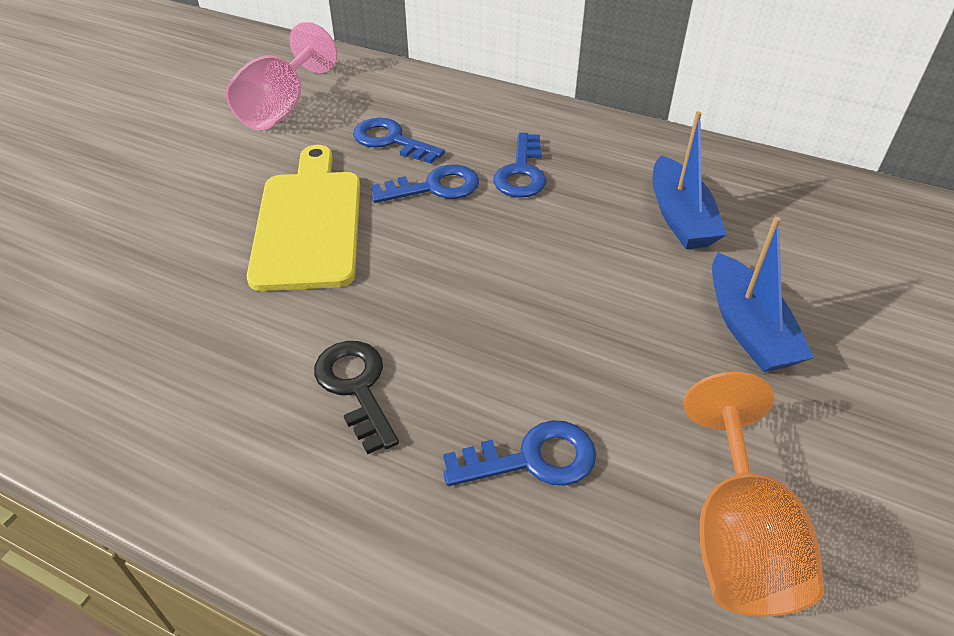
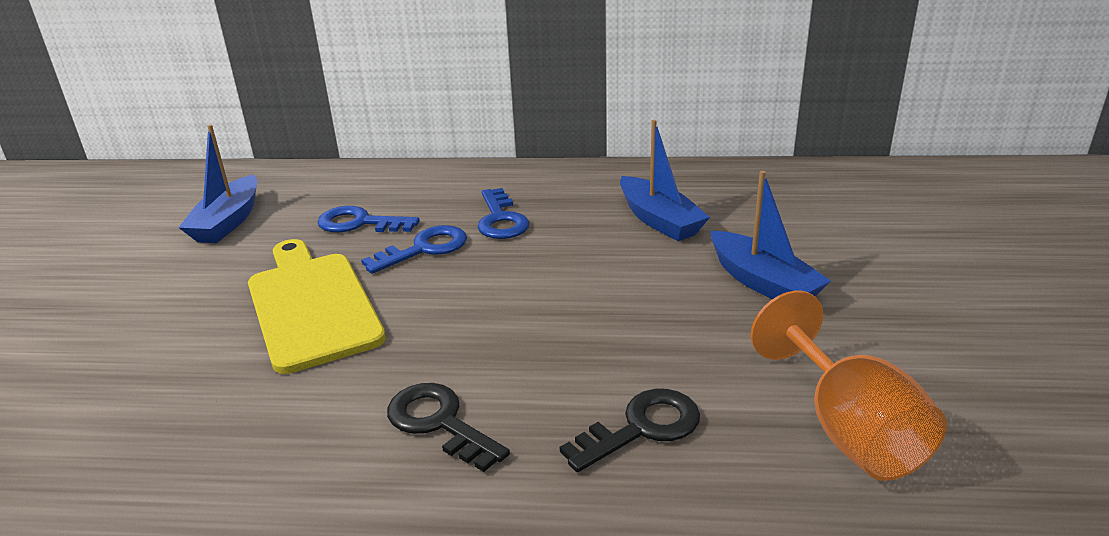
camera: 20 degrees left, 15 degrees down
pink goblet [226,22,337,130] -> blue boat [178,125,257,243]
blue key [443,420,596,486] -> black key [560,389,700,472]

